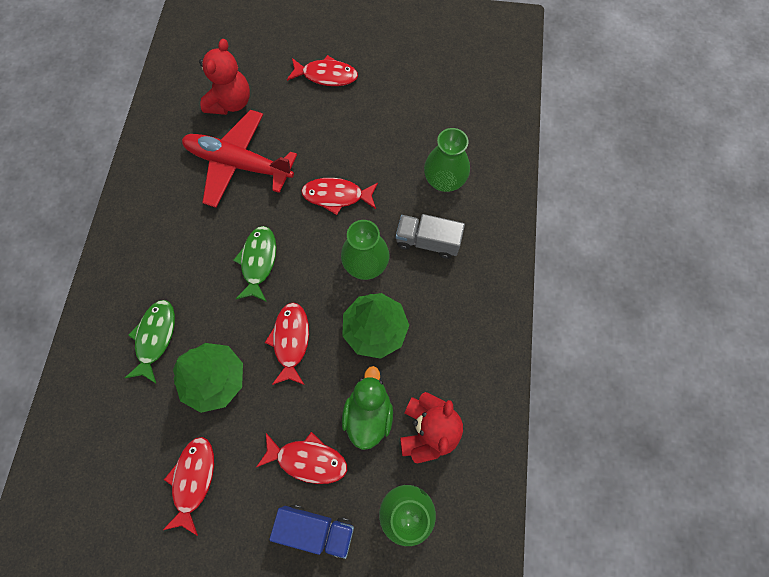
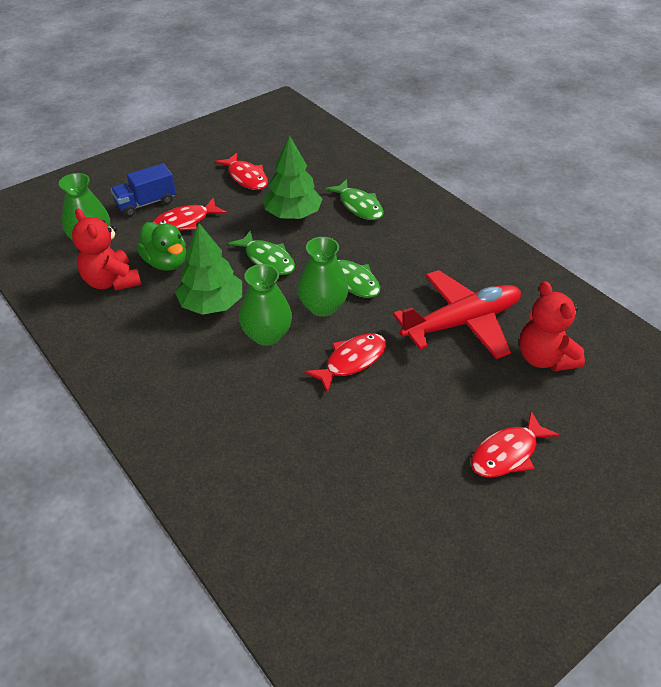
camera: 135 degrees right, 25 degrees down
red fish [265,303,309,385] -> green fish [228,230,295,275]
grey truck [396,214,465,259] -> none
green vase [424,128,470,192] -> green vase moved to [297,237,348,317]

